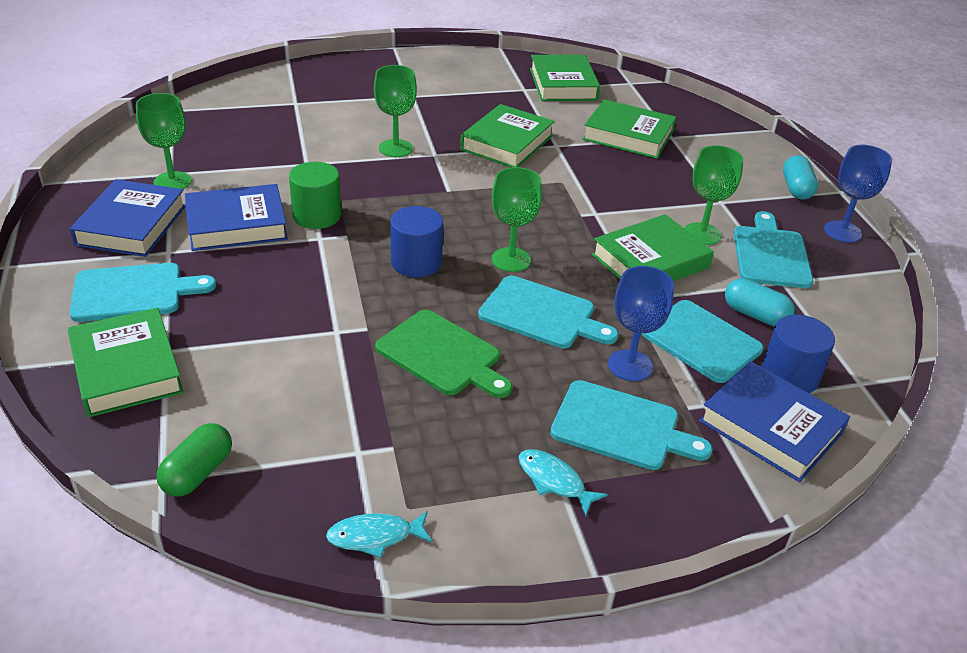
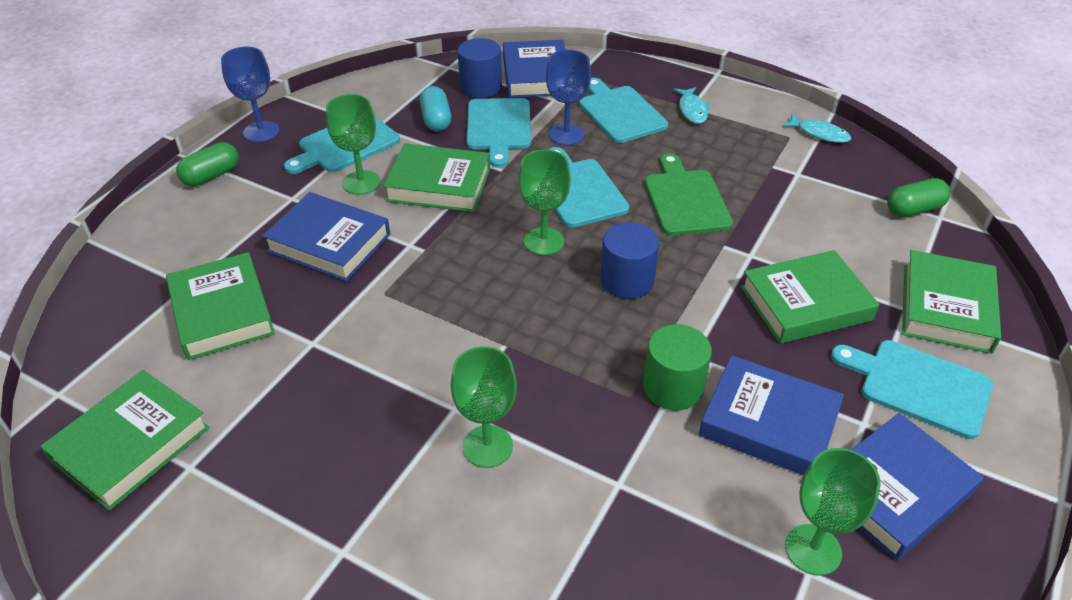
camera: 135 degrees left, 5 degrees up
green book [460,104,555,167] -> green book moved to [741,250,879,344]
turquoise capsule [783,155,818,200] -> green capsule [176,142,239,186]
none -> blue book [262,192,390,281]

